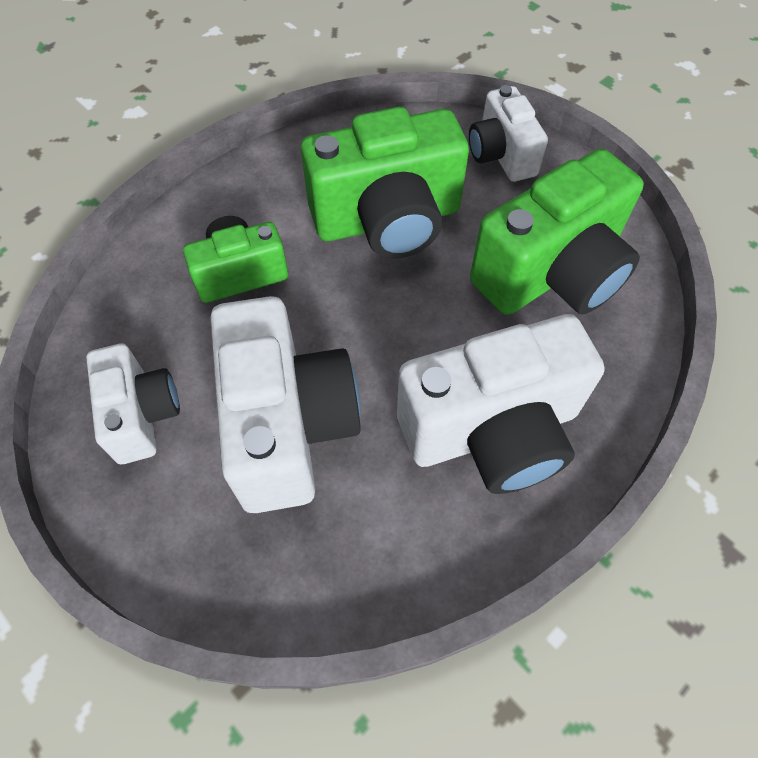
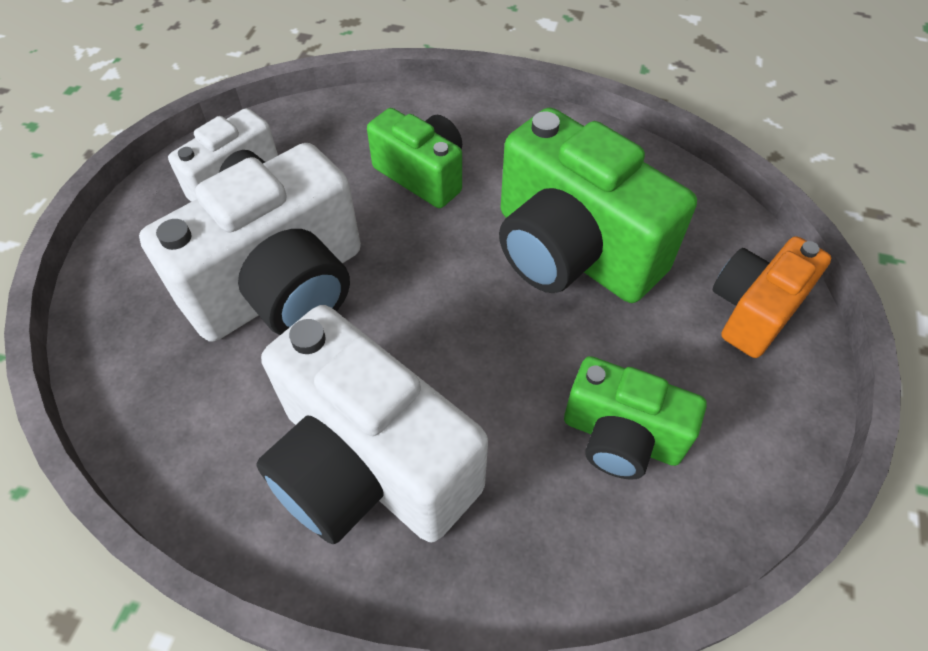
camera: 60 degrees right, 5 degrees down
white camera [469,85,548,182] -> orange camera [713,236,831,358]
green camera [470,149,644,315] -> green camera [564,356,706,480], size x0.58

